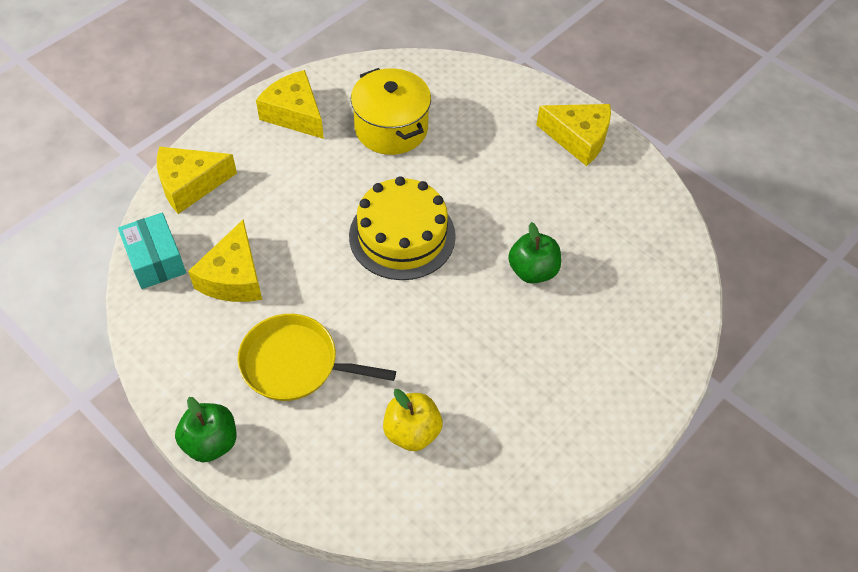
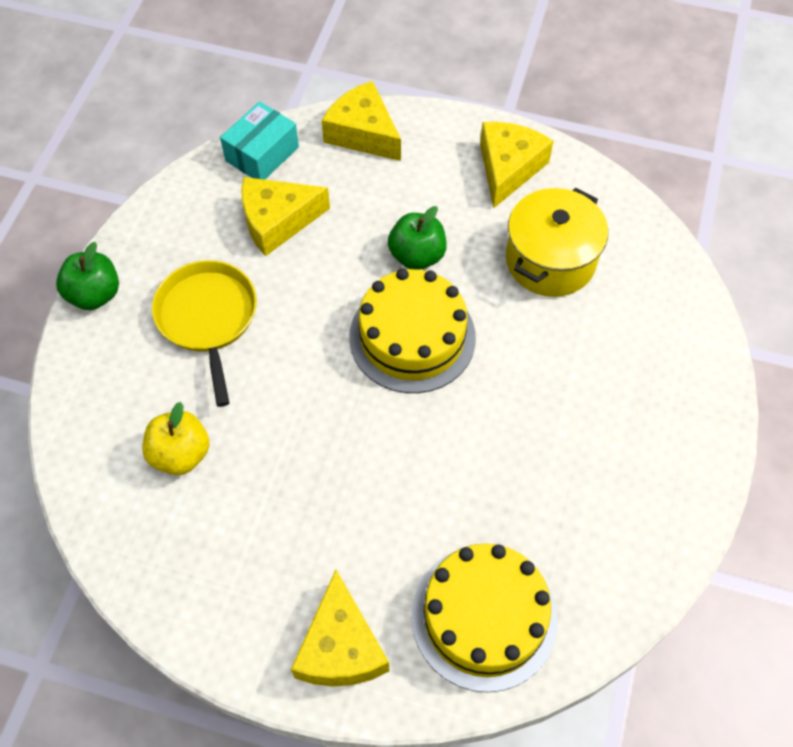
camera: 65 degrees right, 5 degrees up
green apple [508,222,561,284] -> green apple moved to [388,206,447,270]
yellow cheese [536,104,611,166] -> yellow cheese moved to [291,570,389,687]
none -> yellow cake [411,543,558,692]

